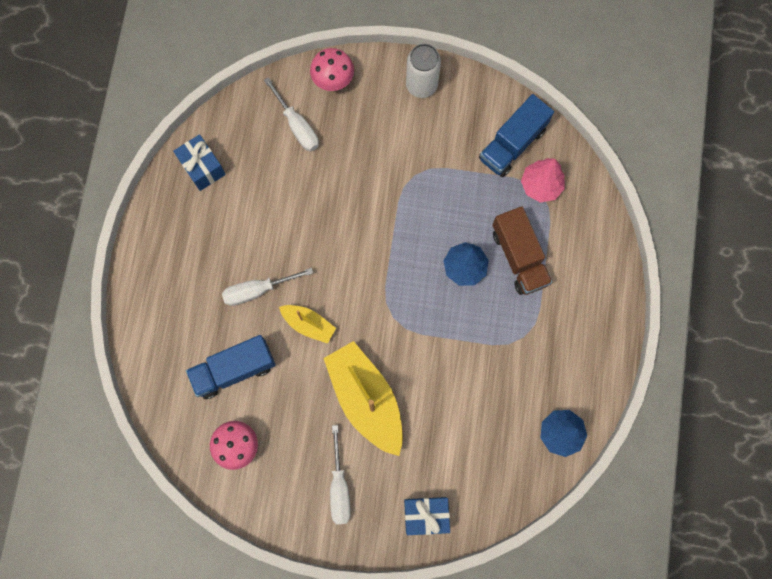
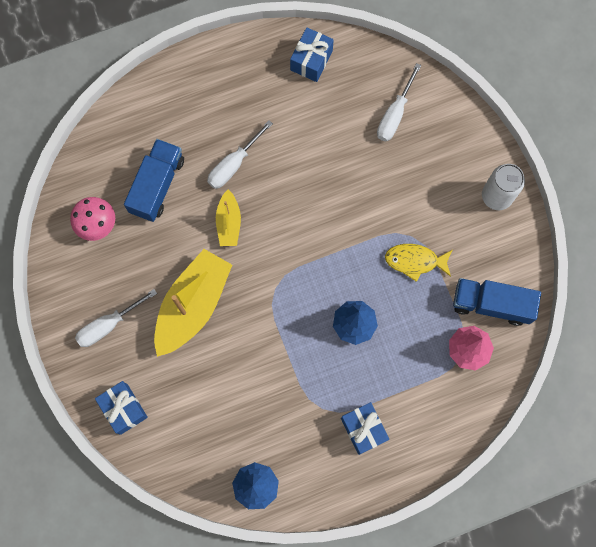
camera: 60 degrees right, 0 degrees up
blue truck [186,335,276,399] -> blue truck turned 75 degrees clockwise [124,139,184,222]
white screwdriver [222,268,313,306] -> white screwdriver turned 90 degrees counterclockwise [207,120,273,189]
pink mushroom [310,48,354,91] -> none
brown truck [492,206,552,295] -> none
none -> blue gift [341,402,389,455]
none -> yellow fish [385,244,452,282]

